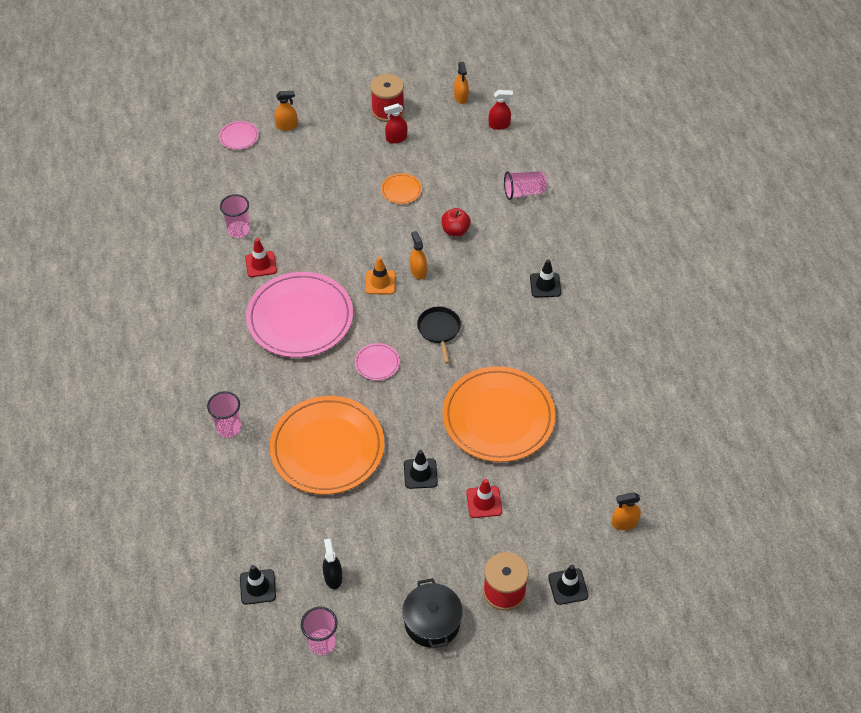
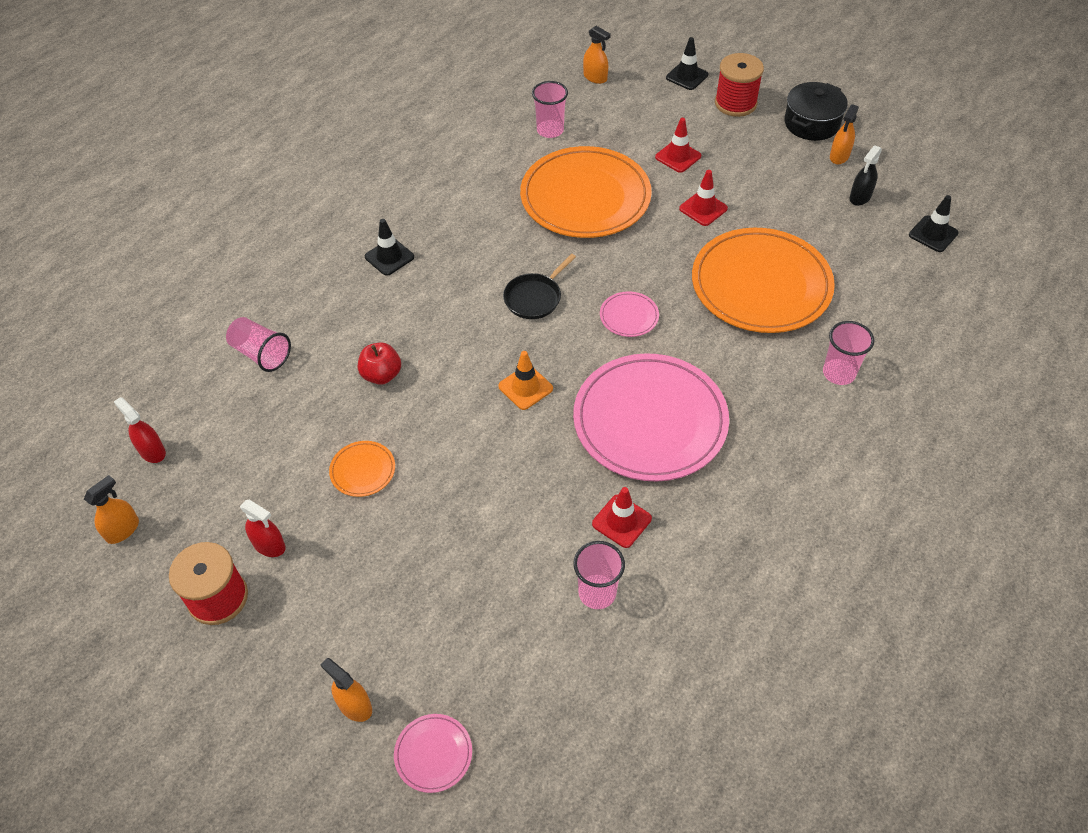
camera: 130 degrees left, 0 degrees up
pink cup [301,607,338,655] -> pink cup moved to [532,81,568,138]
black traffic cone [404,450,438,489] -> red traffic cone [679,170,728,226]
orange spray bottle [410,231,427,279] -> orange spray bottle moved to [830,104,859,164]

